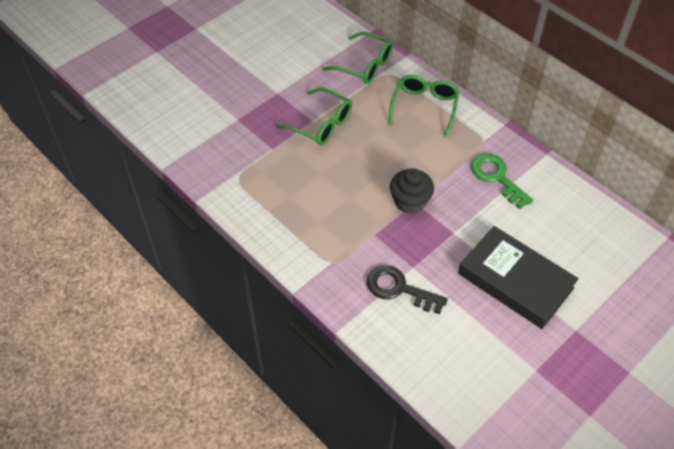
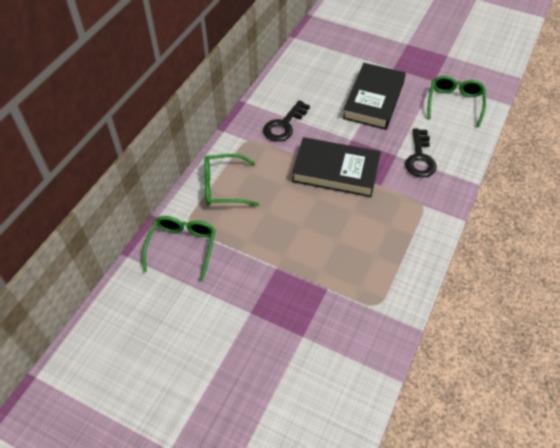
camera: 110 degrees left, 0 degrees up
green glasses [276,88,352,145] -> green glasses moved to [427,76,486,127]
black cupcake [390,168,434,214] -> black book [292,137,381,197]
green key [471,154,533,209] -> black key [263,100,310,142]

